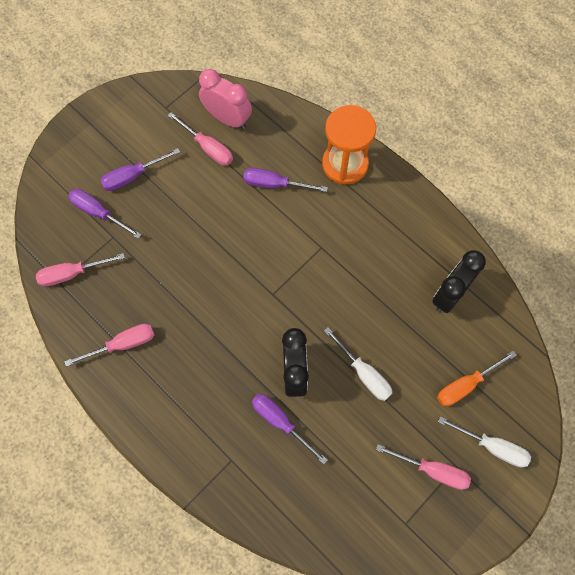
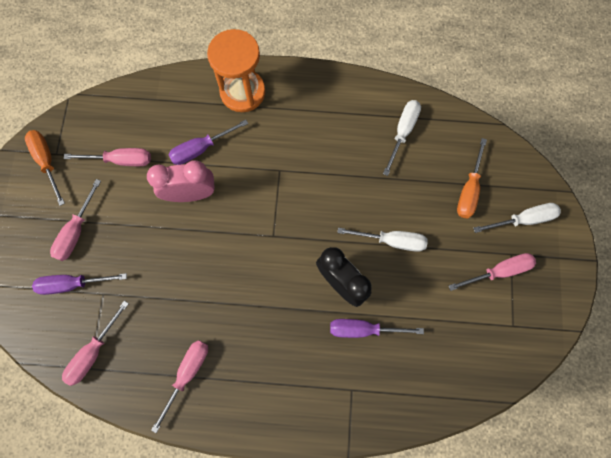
camera: 40 degrees left, 5 degrees up
purple screwdriver [100,148,180,191] -> pink screwdriver [50,179,101,261]
pink clock [199,69,252,129] -> pink clock moved to [147,160,215,202]
black clock [432,250,486,313] -> white screwdriver [383,100,421,176]
none -> orange screwdriver [25,130,65,206]

